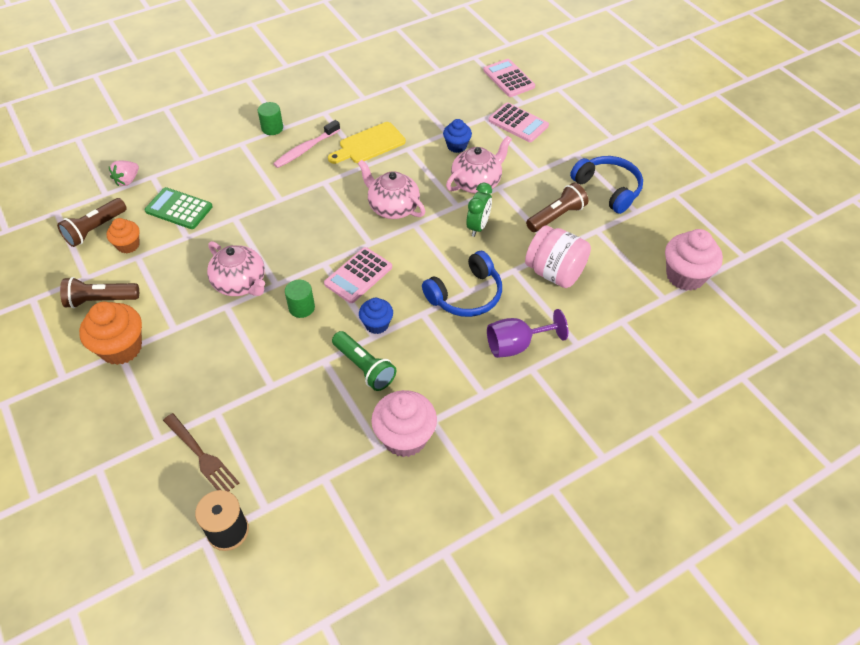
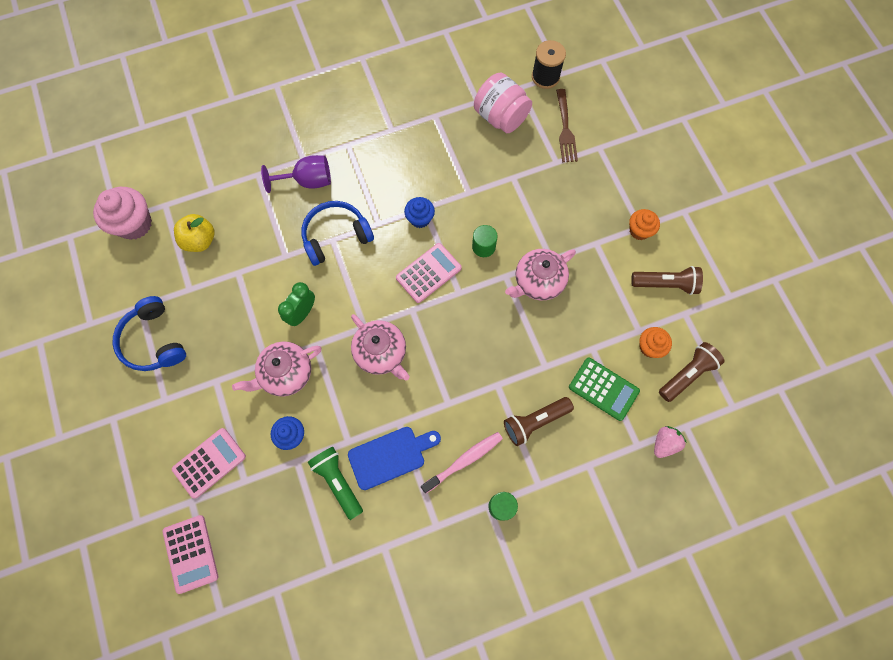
camera: 170 degrees left, 20 degrees up
orange cupcake [79,302,142,365] -> orange cupcake [629,209,660,240], size x0.59
brown fork [163,413,239,492] -> brown fork turned 150 degrees counterclockwise [556,89,578,162]
pink teapot [207,241,265,296] -> pink teapot turned 90 degrees counterclockwise [505,249,576,300]
yellow cutting board [328,122,406,164] -> blue cutting board [348,427,441,490]
green flashlight [332,331,396,391] -> green flashlight moved to [308,447,363,520]
pink cupcake [371,390,437,457] -> none
pink calculator [488,102,549,142] -> pink calculator turned 90 degrees clockwise [172,428,246,498]
pink jar [525,225,591,288] -> pink jar moved to [474,73,532,133]
brown flashlight [526,183,588,232] -> brown flashlight moved to [504,397,574,446]
none -> yellow apple [174,214,215,252]

